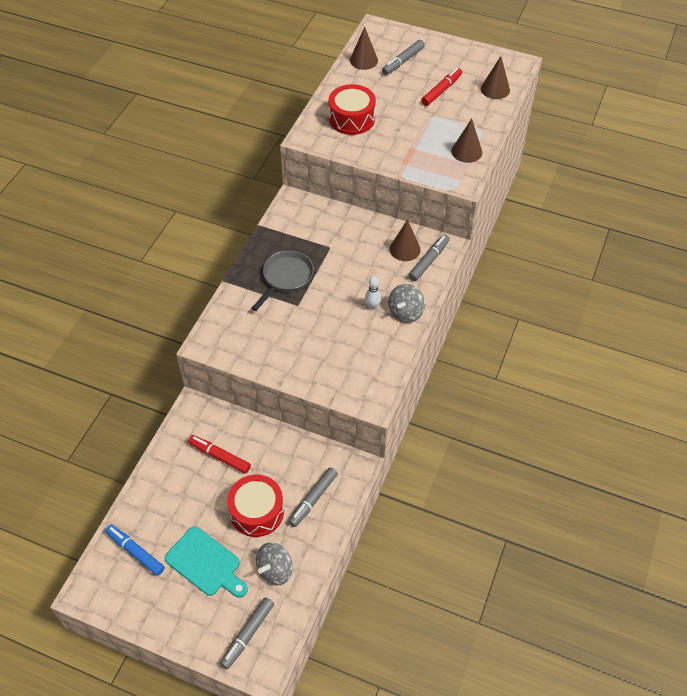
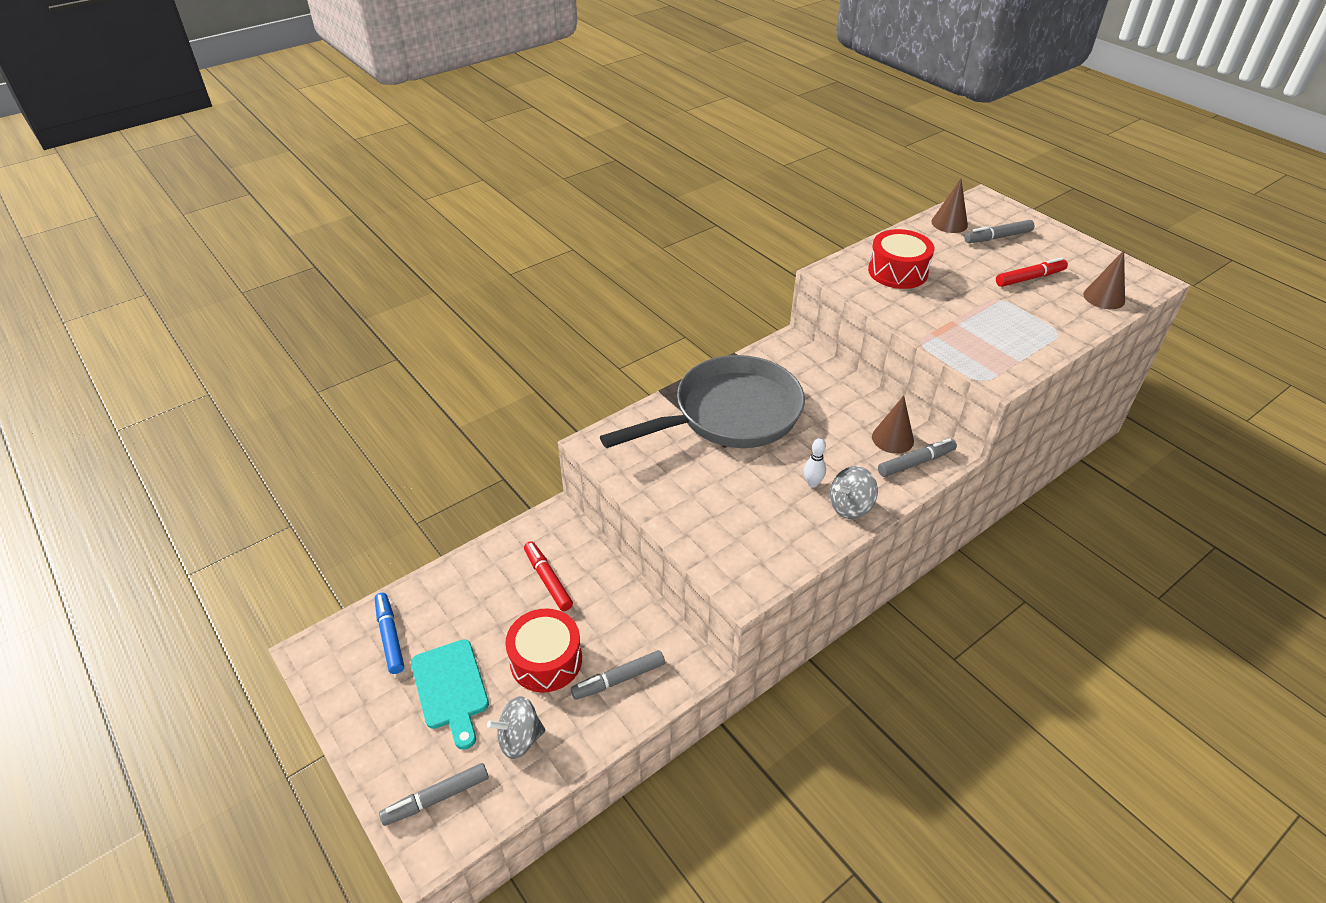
camera: 30 degrees right, 10 degrees down
grey pan [252,250,314,311] -> grey pan [600,355,805,448], size x1.96
brown cone [451,119,482,163] -> none

